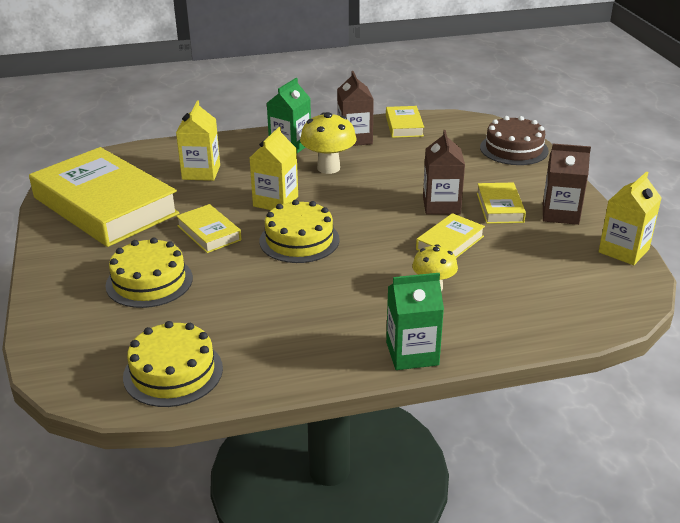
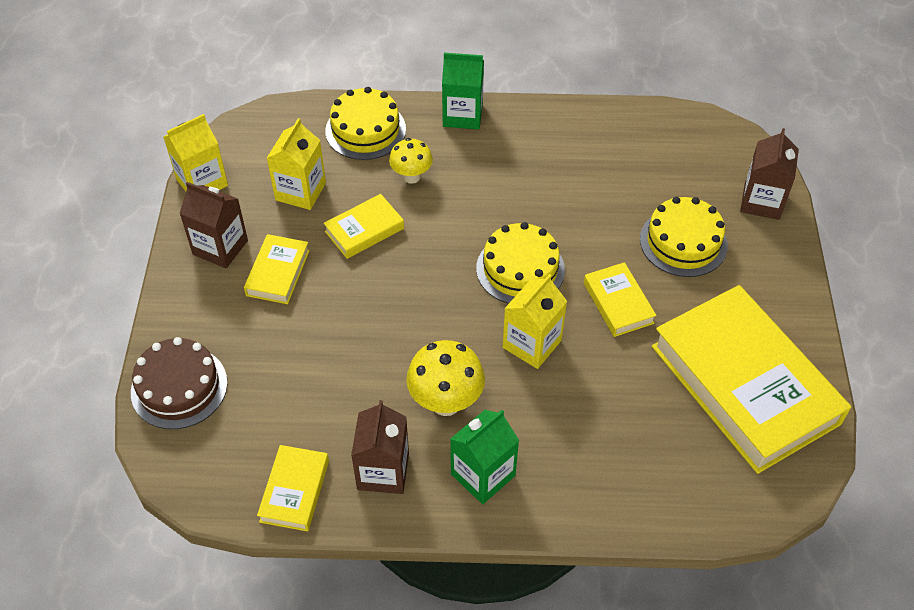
camera: 165 degrees left, 20 degrees up
yellow cake [123,321,223,407] -> yellow cake moved to [325,87,406,160]
yellow carton [176,101,220,181] -> yellow carton moved to [267,118,326,210]
brown carton [423,130,465,215] -> brown carton moved to [740,128,799,220]

